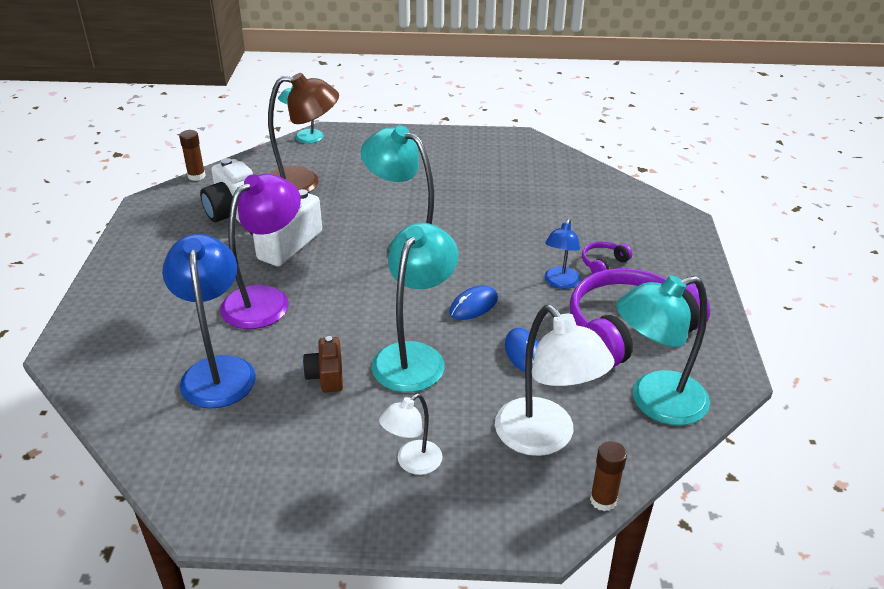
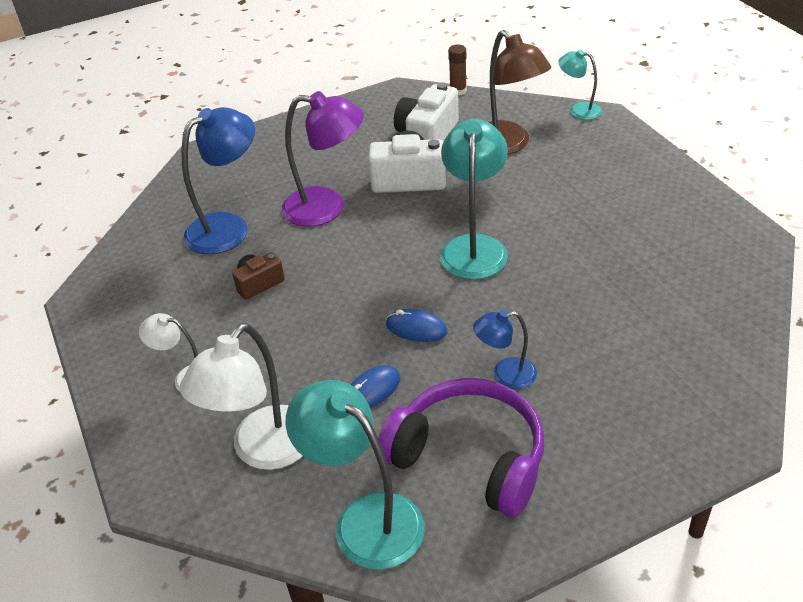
camera: 65 degrees right, 5 degrees up
turquoise lamp [372,223,458,392] -> none
purple headphones [582,241,632,274] -> none
brown glue stick [590,441,627,511] -> none

